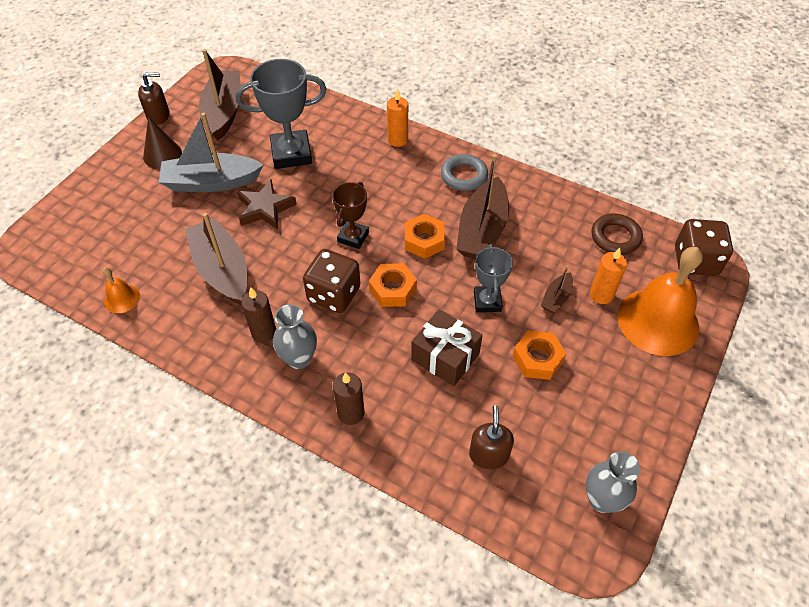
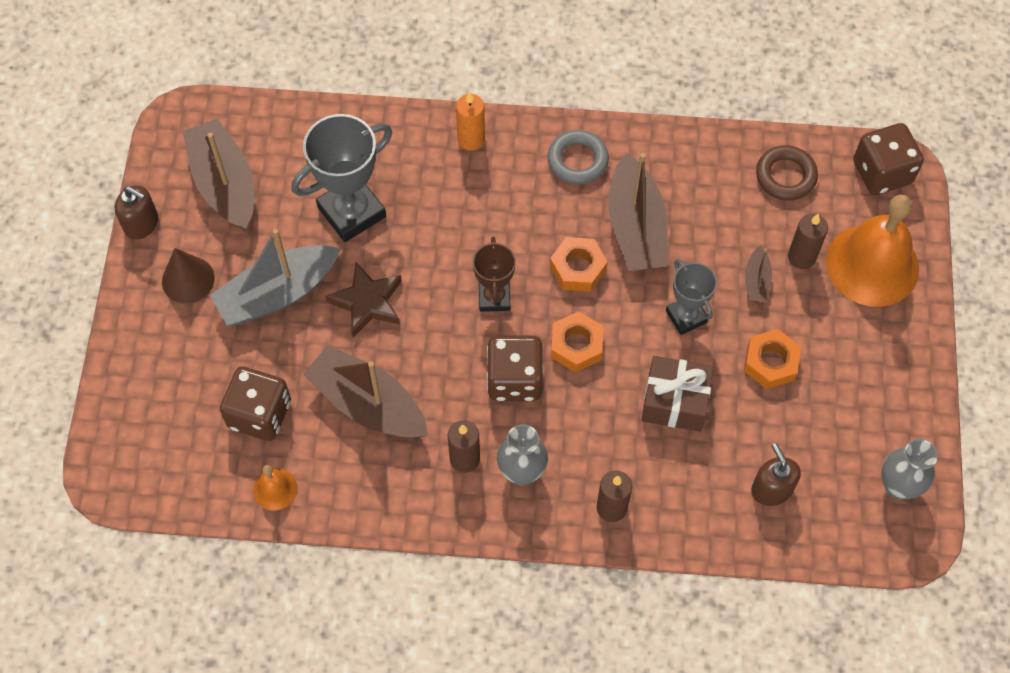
camera: 25 degrees left, 10 degrees up
brown soap dispenser [138,72,170,125] -> brown soap dispenser turned 60 degrees clockwise [114,186,158,239]
orange candle [590,248,627,304] -> brown candle [788,214,828,269]
none -> brown dice [220,366,291,441]

